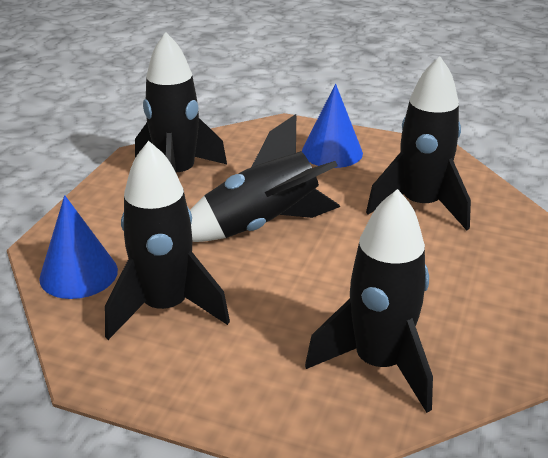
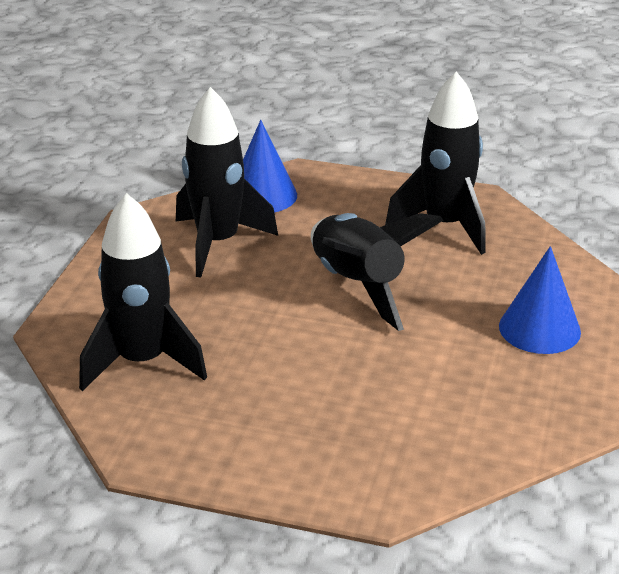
camera: 85 degrees right, 0 degrees up
black rocket [366,56,471,230] -> none

